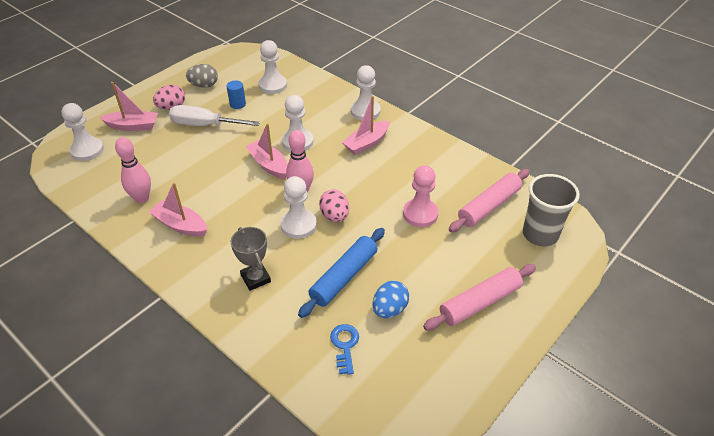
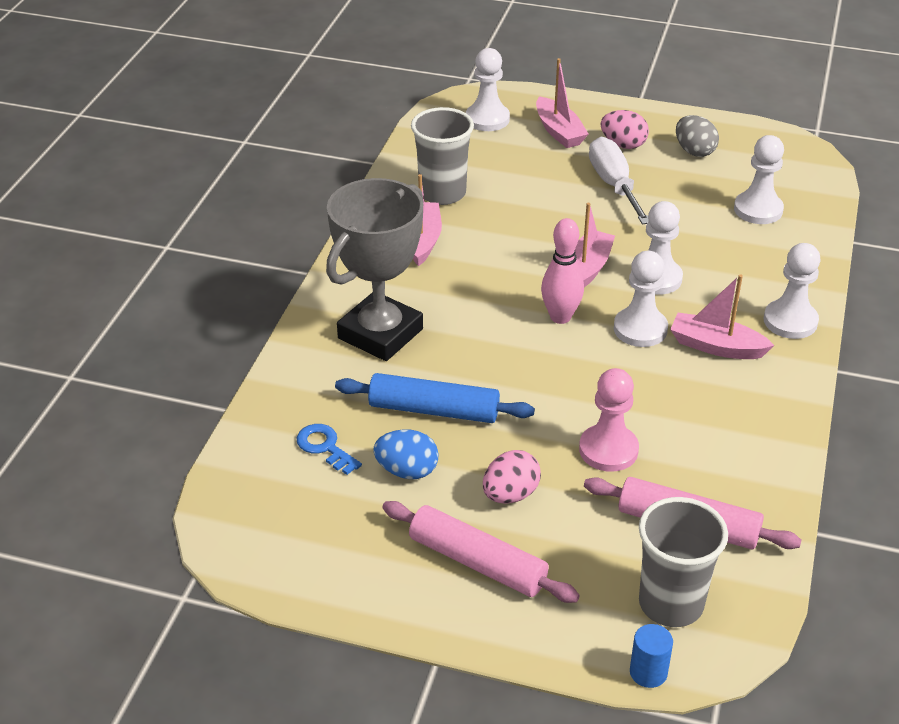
camera: 65 degrees right, 5 degrees down
pink bowling pin [115,137,151,203] -> grey cup [411,107,474,205]
blue cylinder [226,80,246,109] -> blue cylinder moved to [630,624,673,688]
grey trophy [231,227,271,291] -> grey trophy [326,178,424,361], size x1.91
white pawn [281,176,317,239] -> white pawn moved to [614,251,668,347]
pink egg [319,189,349,222] -> pink egg moved to [483,450,541,504]
blue key [330,324,359,375] -> blue key turned 105 degrees counterclockwise [297,424,362,475]

